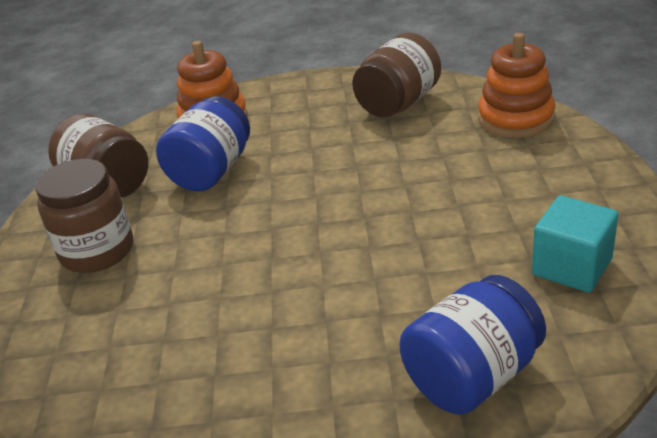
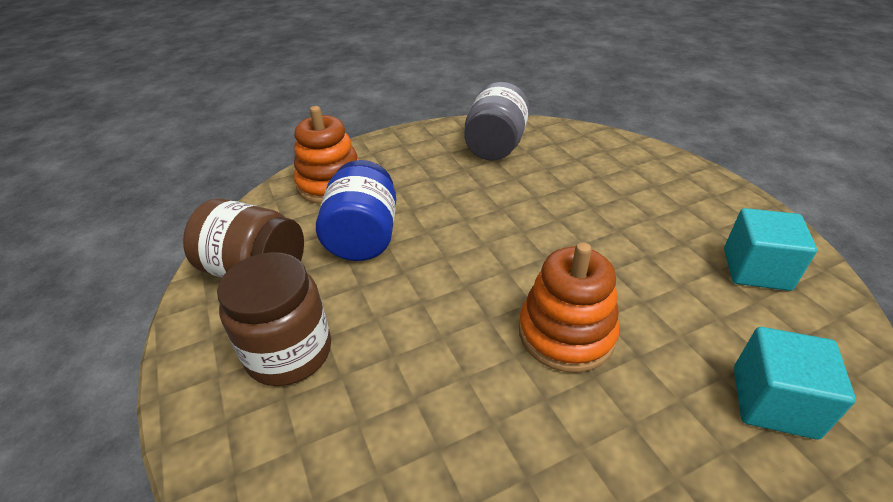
camera: 25 degrees left, 5 degrees up
brown jar [352,33,441,117] -> grey jar [464,82,530,161]
blue jar [400,275,546,415] -> turquoise cube [734,327,856,440]
orange stacking toy [478,33,555,138] -> orange stacking toy moved to [519,242,620,373]

